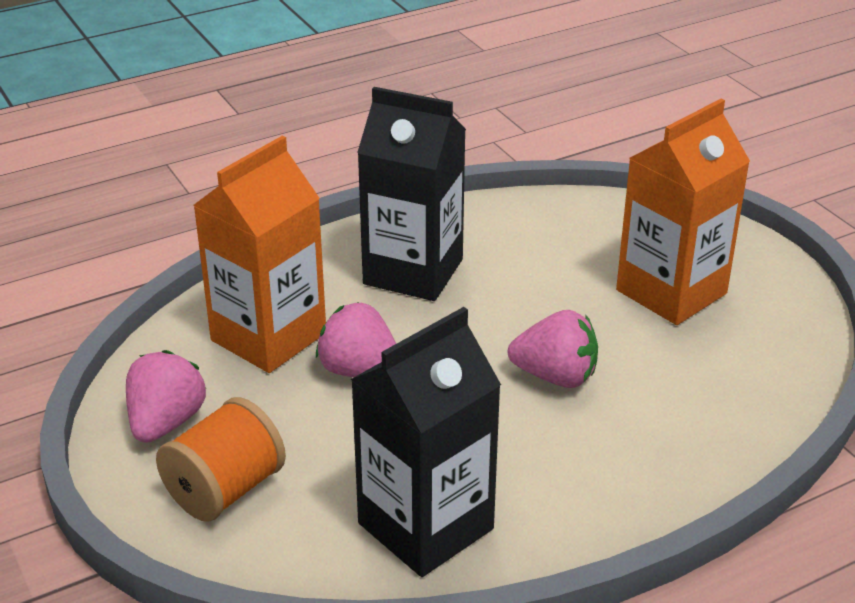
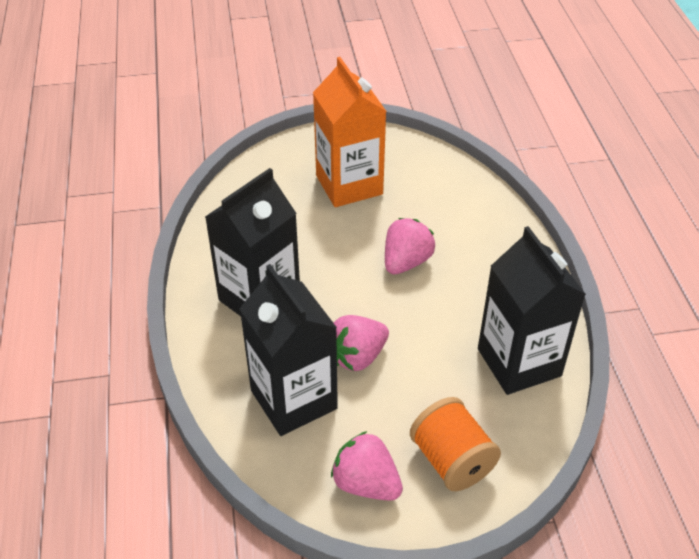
camera: 70 degrees left, 10 degrees up
orange carton [193,136,326,373] -> black carton [239,264,338,436]

